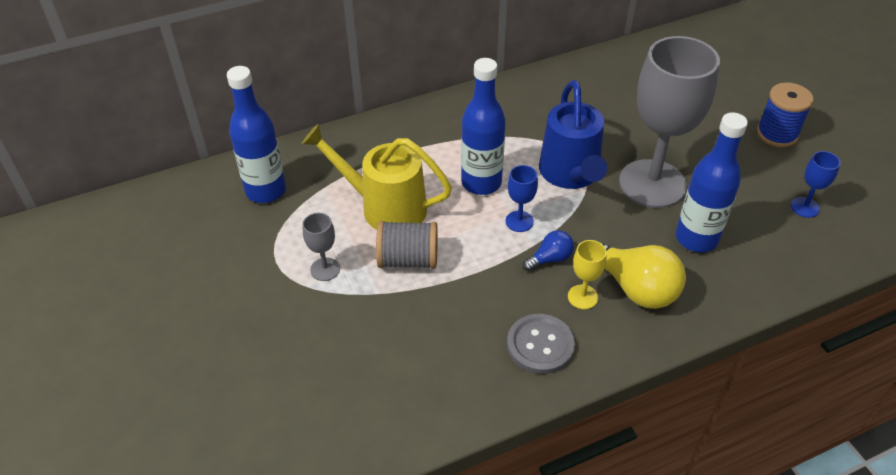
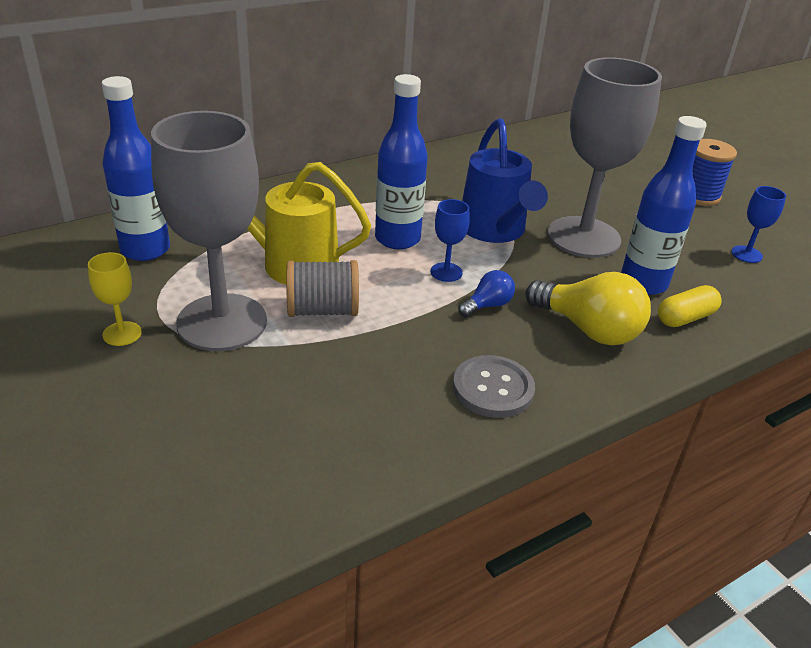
camera: 10 degrees left, 10 degrees down
grey goblet [303,213,340,281] -> grey goblet [151,111,267,351], size x2.45
yellow goblet [568,240,607,309] -> yellow goblet moved to [88,252,142,346]
none -> yellow capsule [658,285,722,327]

